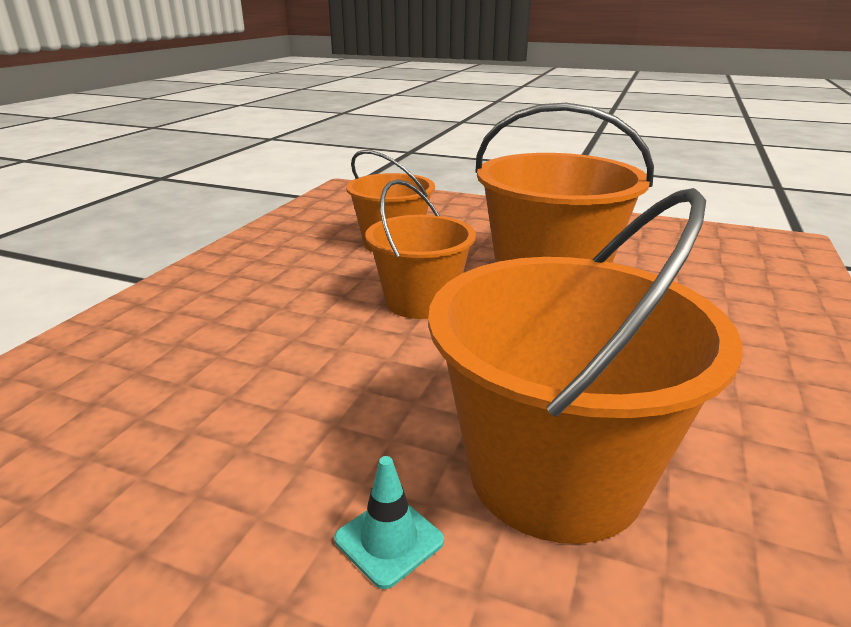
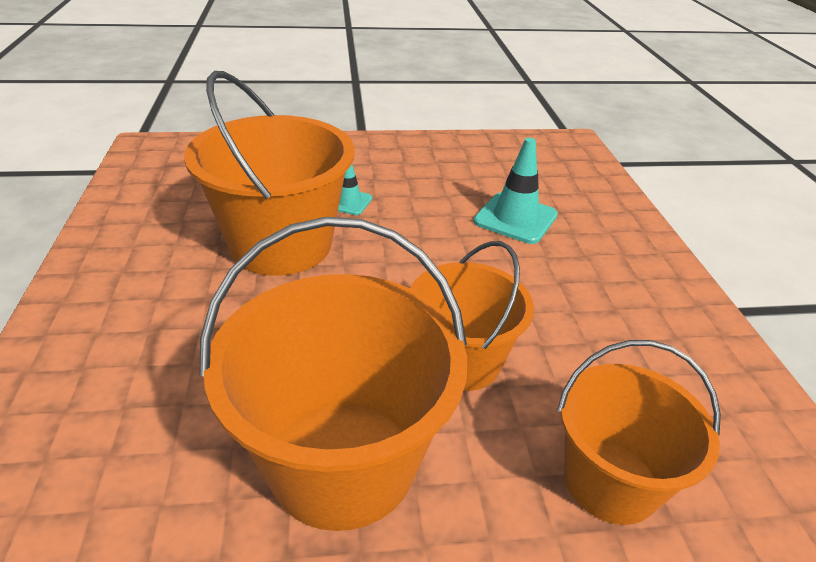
camera: 150 degrees right, 10 degrees up
none -> turquoise traffic cone [474,138,558,244]

